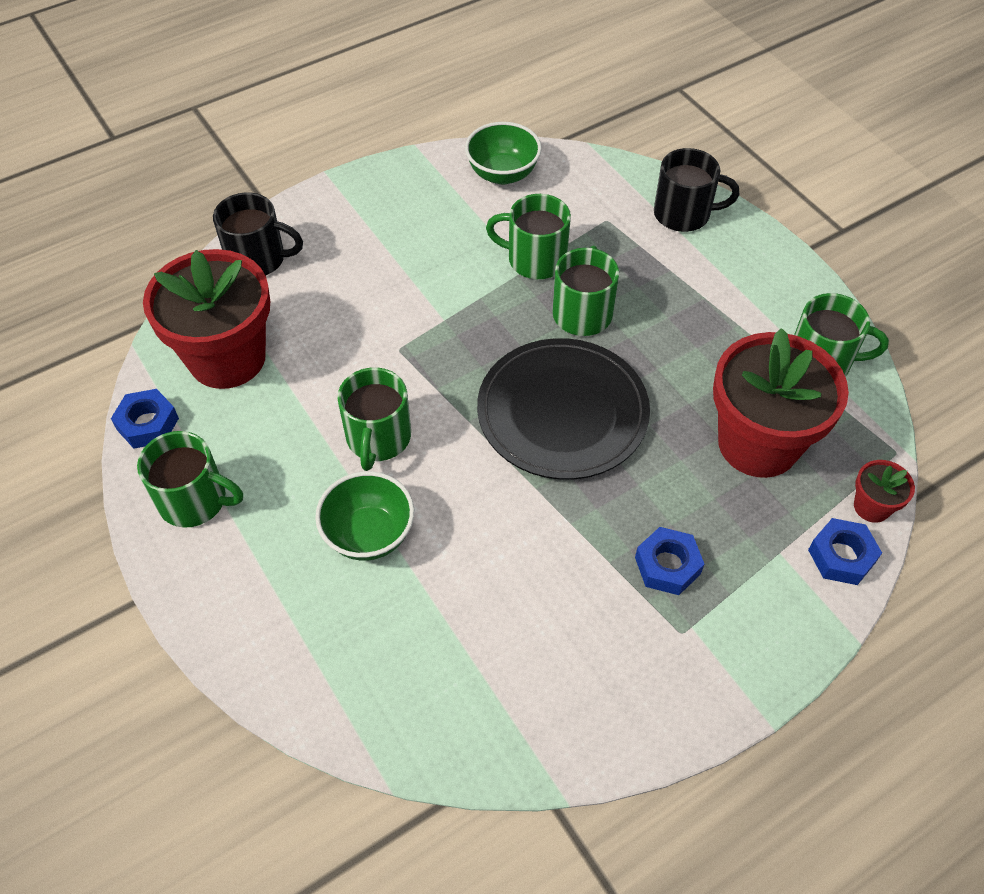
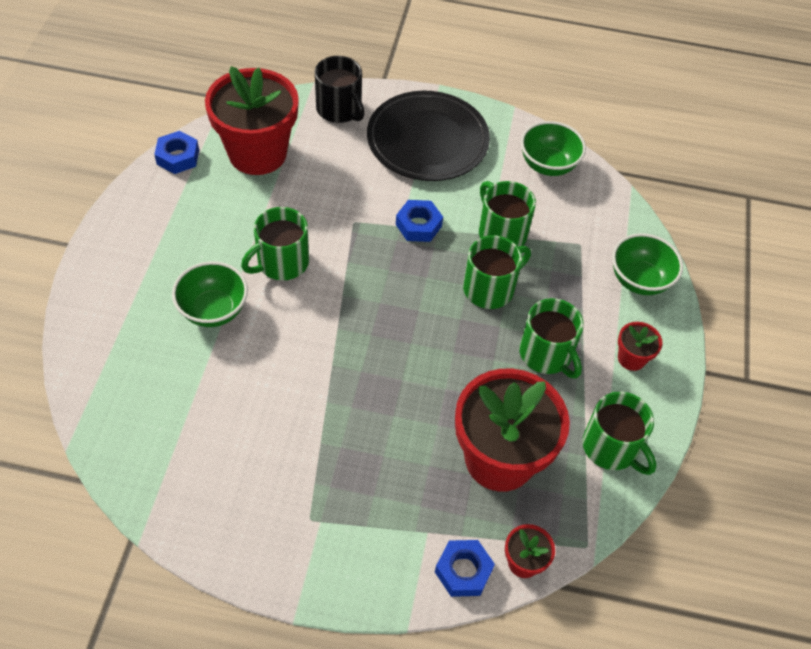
camera: 40 degrees right, 0 degrees up
green mug [137,431,243,528] -> green mug moved to [519,298,584,379]
black plate [477,338,650,480] -> black plate moved to [367,91,490,181]
blue nut [635,527,704,595] -> blue nut moved to [396,200,443,242]
black mug [654,148,739,232] -> green bowl [612,233,683,295]
none -> red flower pot [618,322,662,371]

